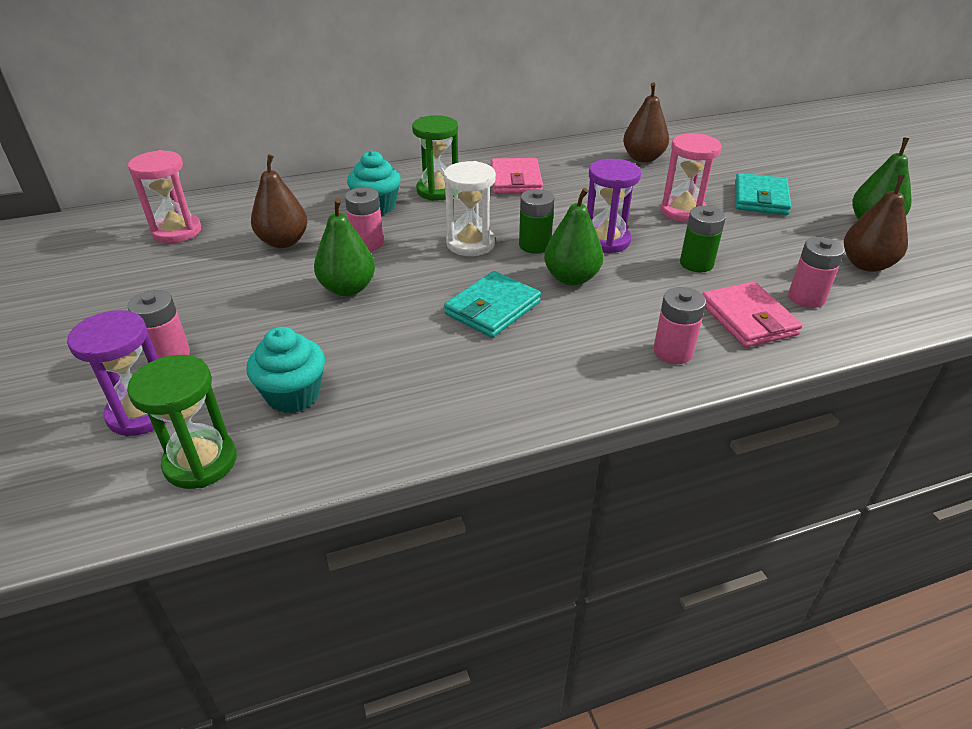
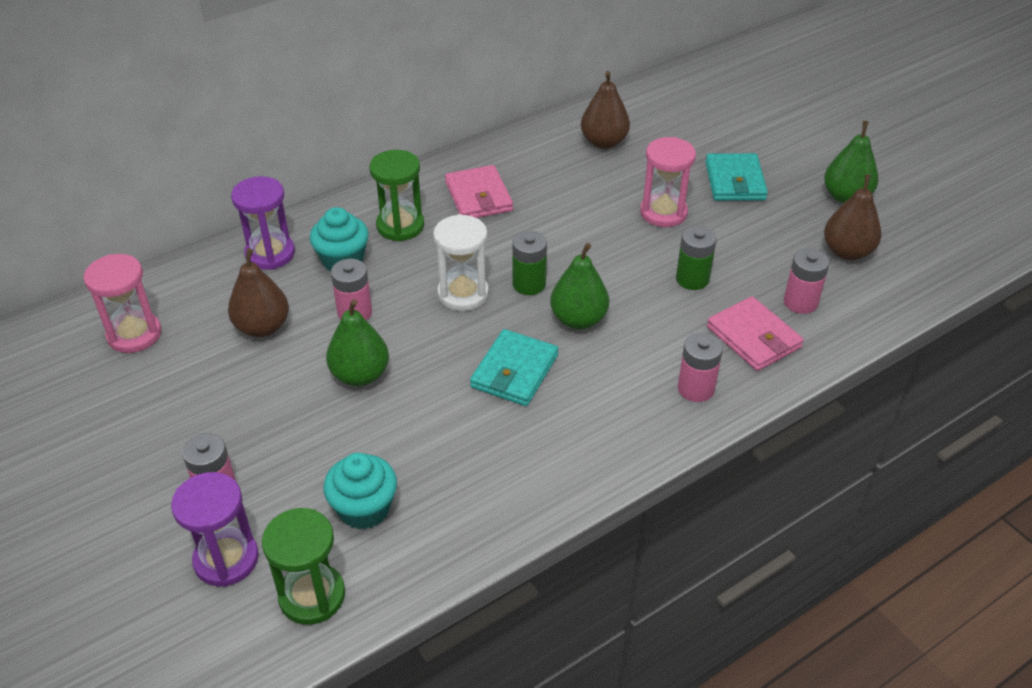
camera: 15 degrees left, 5 degrees up
purple hourglass [587,159,641,254] -> purple hourglass moved to [231,176,295,270]

